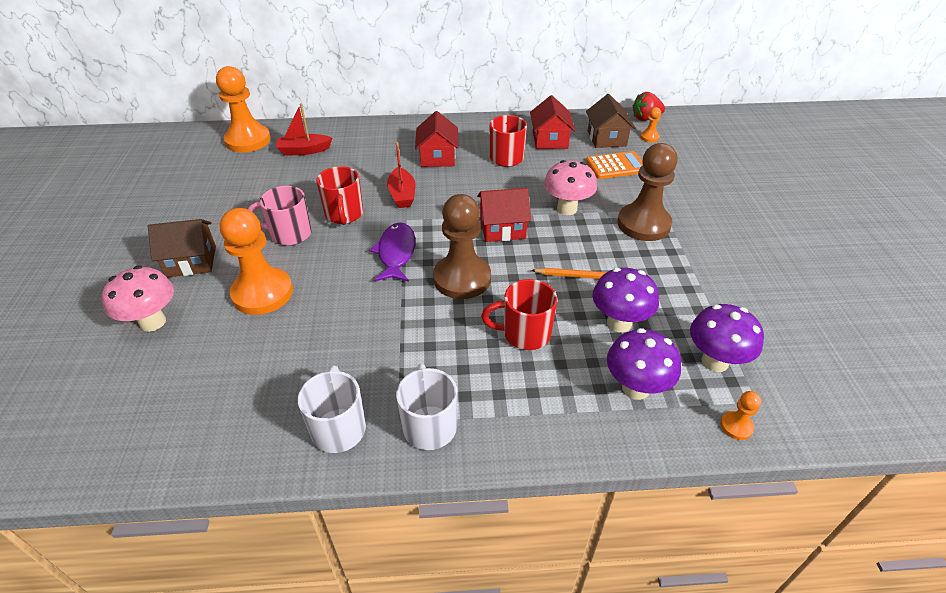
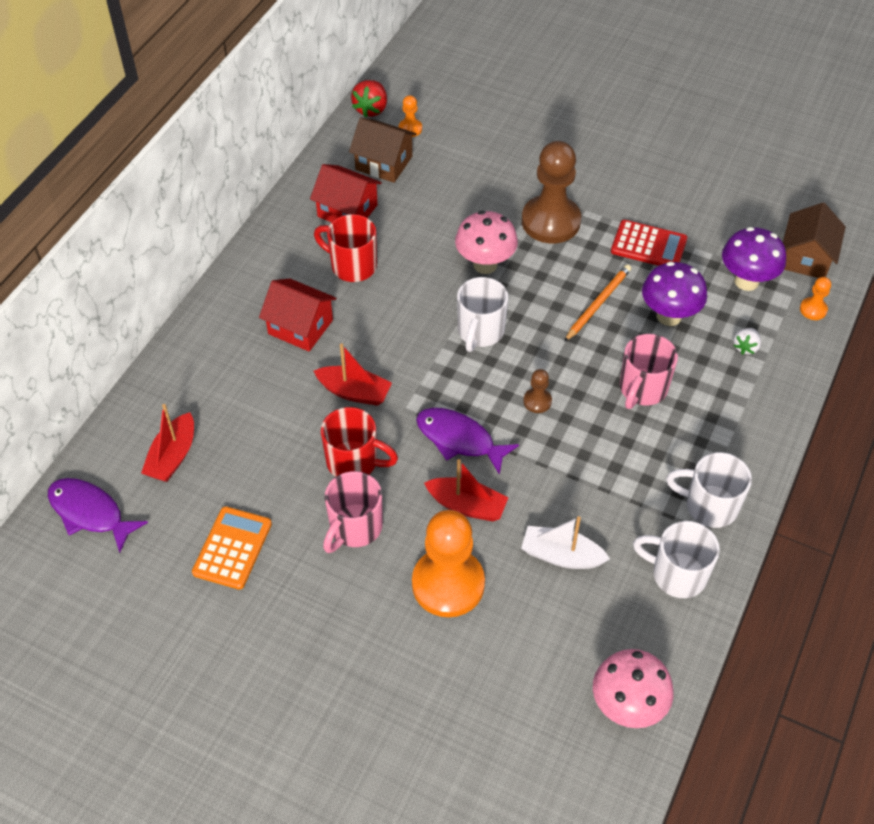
camera: 60 degrees left, 10 degrees up
pink mushroom [102,266,174,332] -> pink mushroom moved to [593,649,674,728]
brown house [148,219,216,277] -> brown house moved to [783,203,846,278]
orange pawn [216,66,271,152] -> purple fish [48,478,148,553]
brown pawn [433,194,491,299] -> brown pawn [524,369,552,413], size x0.43
red house [477,188,531,242] -> white mug [457,277,508,352]
red mug [481,279,557,350] -> pink mug [620,334,678,409]
orange calculator [586,151,643,179] -> orange calculator moved to [192,506,272,590]
purple mushroom [607,328,681,400] -> white strawberry [733,328,761,355]
none -> red boat [424,459,508,521]
none -> white boat [521,516,610,569]
none -> red calculator [611,220,687,266]

